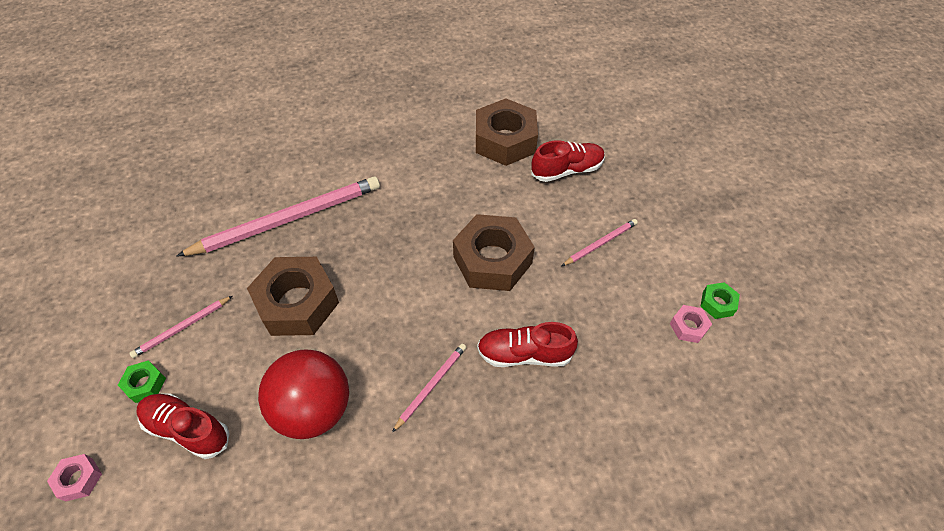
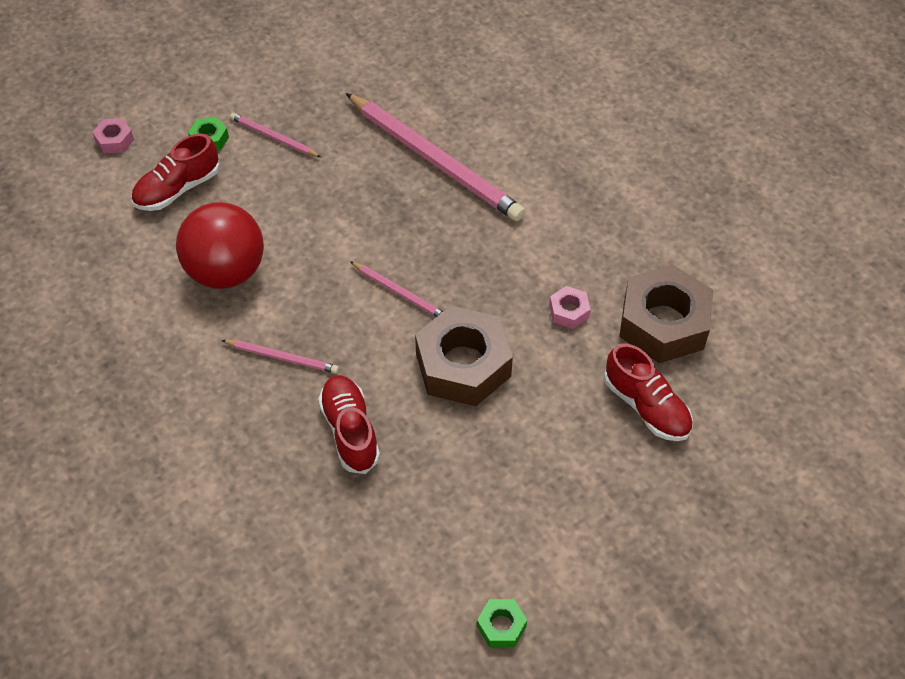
camera: 70 degrees right, 0 degrees up
red shoe [137,393,230,459] -> red shoe turned 135 degrees counterclockwise [131,133,220,211]
brown nut [247,257,339,336] -> none
pink pencil [562,219,638,266] -> pink pencil moved to [350,261,443,317]
pink nut [670,305,712,343] -> pink nut moved to [549,286,591,329]

